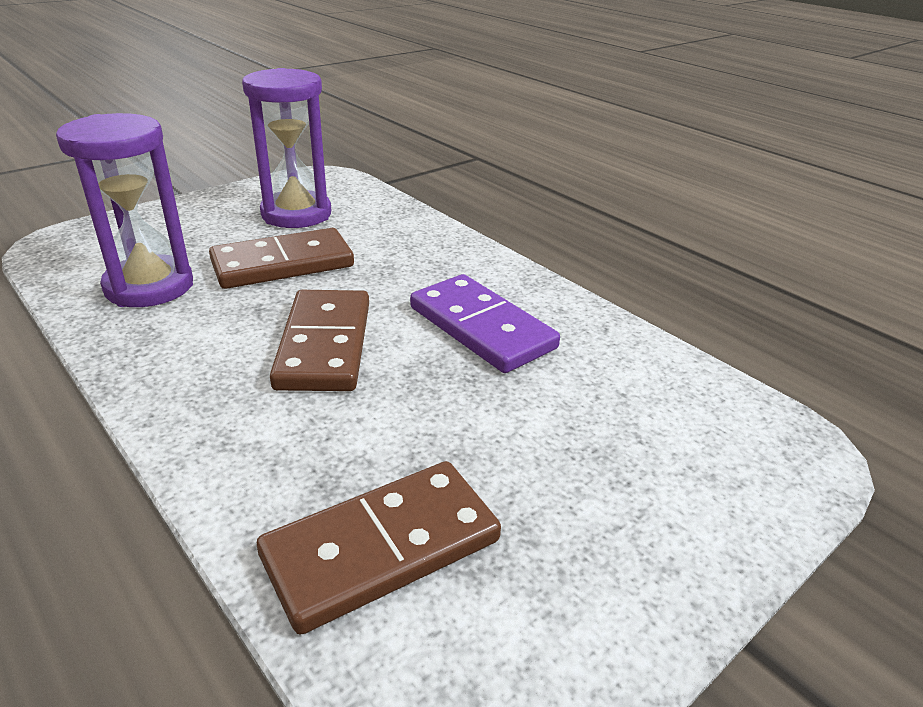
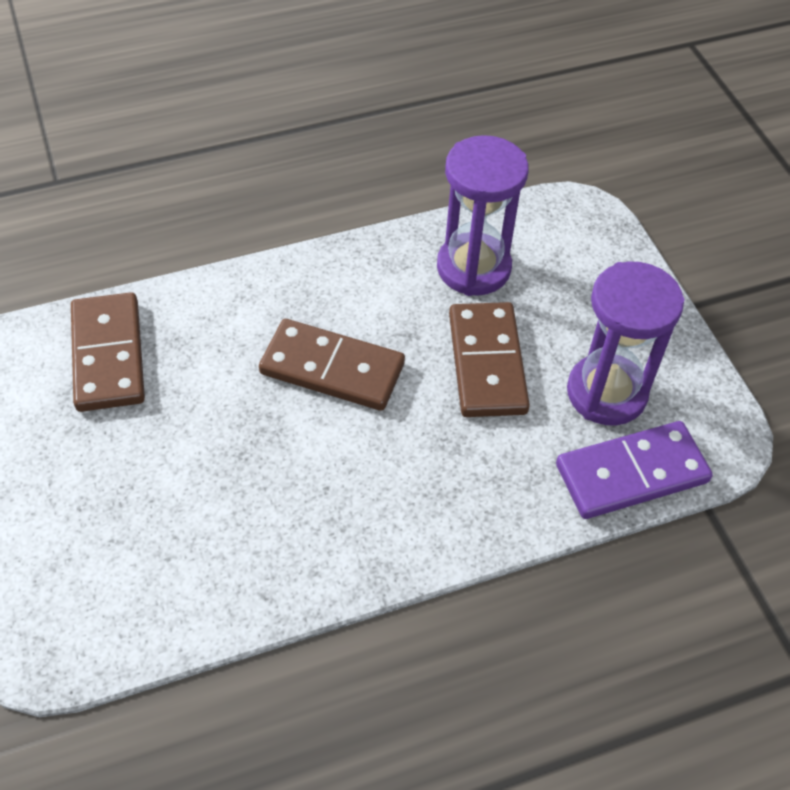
camera: 110 degrees right, 20 degrees up
purple domino [410,274,560,373] -> purple domino moved to [556,421,713,519]

